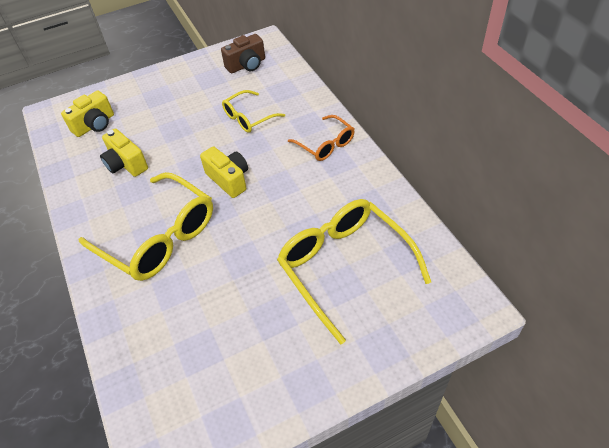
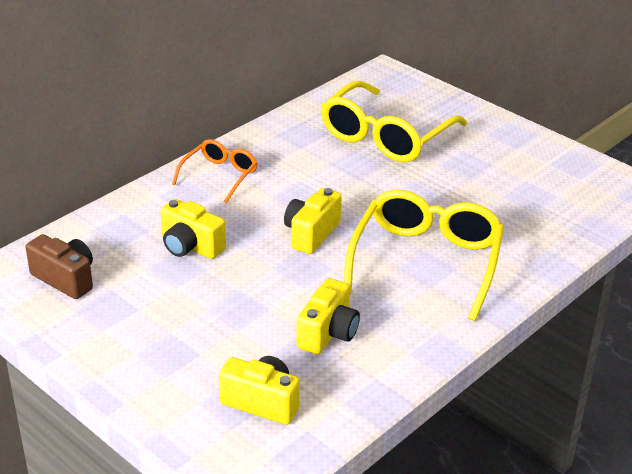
camera: 115 degrees left, 15 degrees down
yellow glasses [222,90,285,133] -> yellow camera [160,199,226,259]

